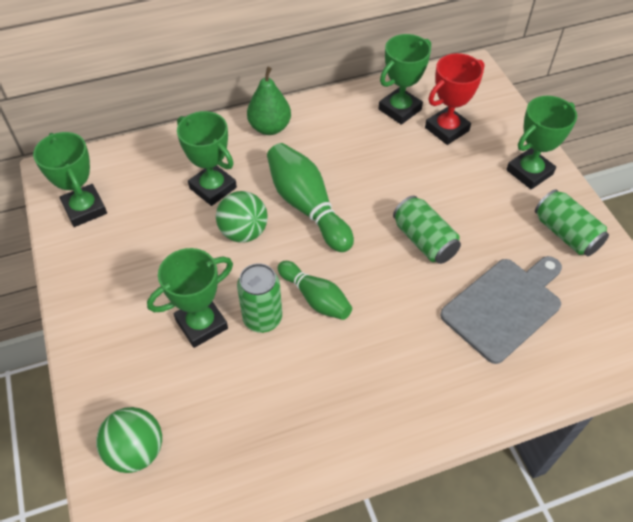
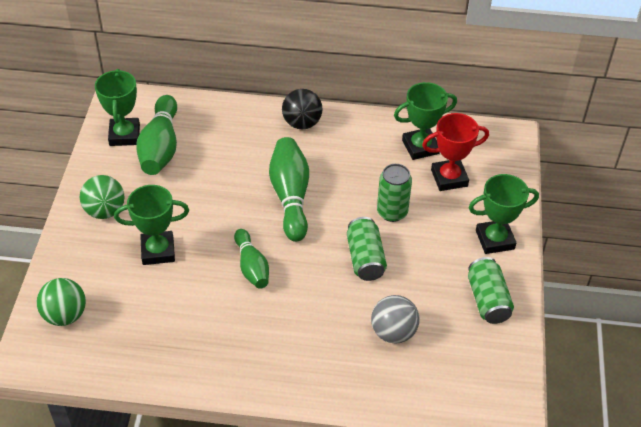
camera: 25 degrees right, 5 degrees down
green trophy [177,111,237,206] -> none
green ball [216,191,268,243] -> green ball moved to [80,175,125,219]
green can [237,263,282,333] -> green can moved to [377,164,412,222]
green pear [247,67,291,135] -> black ball [282,89,323,129]
grey cutting board [440,256,562,364] -> grey ball [371,295,419,344]
none -> green bowling pin [136,95,177,175]

